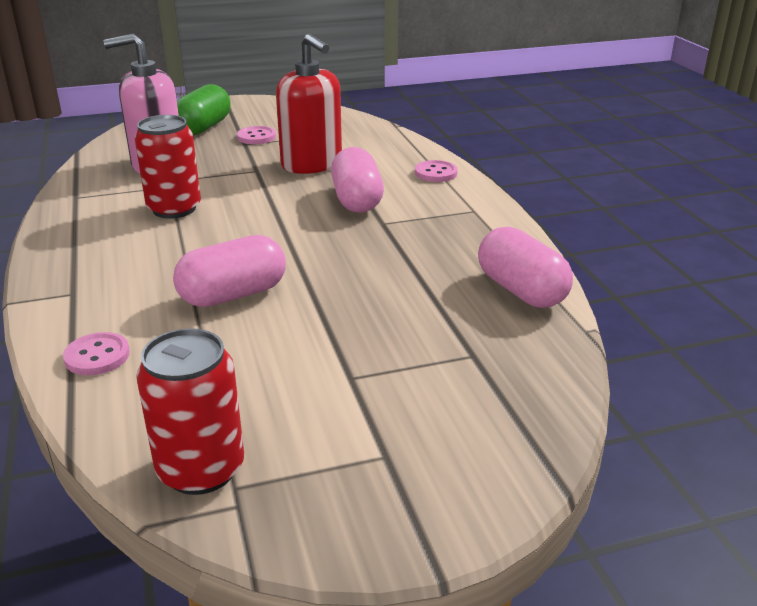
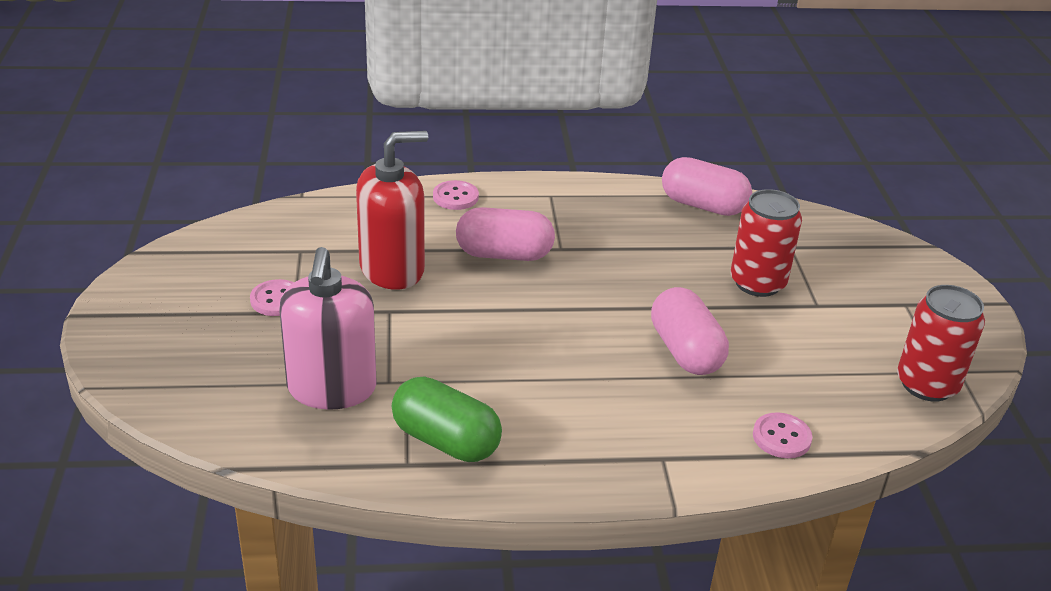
camera: 80 degrees left, 5 degrees up
red can [135,115,201,219] -> red can moved to [731,189,802,297]
green capsule [177,84,231,135] -> green capsule moved to [392,376,502,462]
pink capsule [478,227,573,308] -> pink capsule turned 45 degrees clockwise [662,157,752,216]

